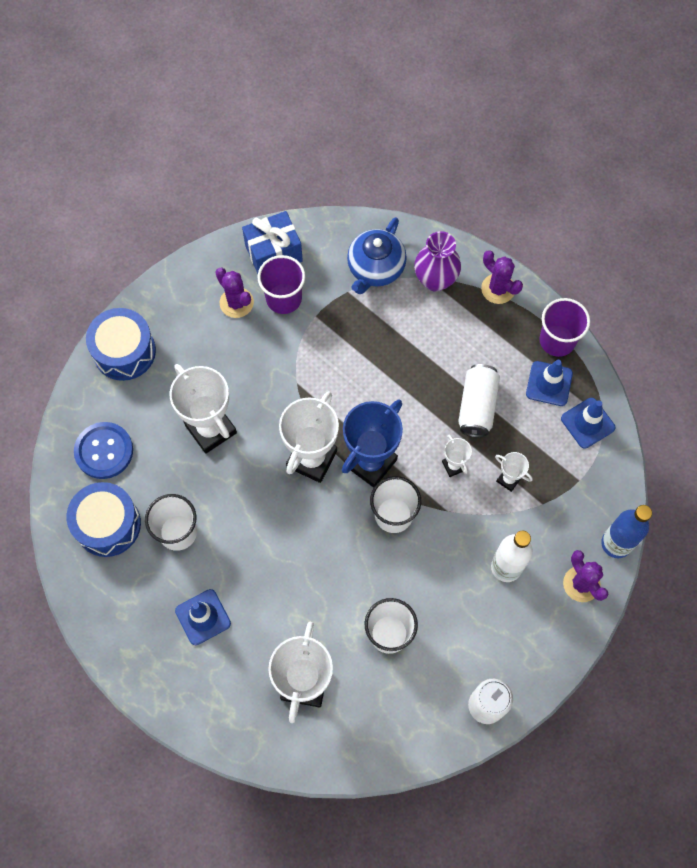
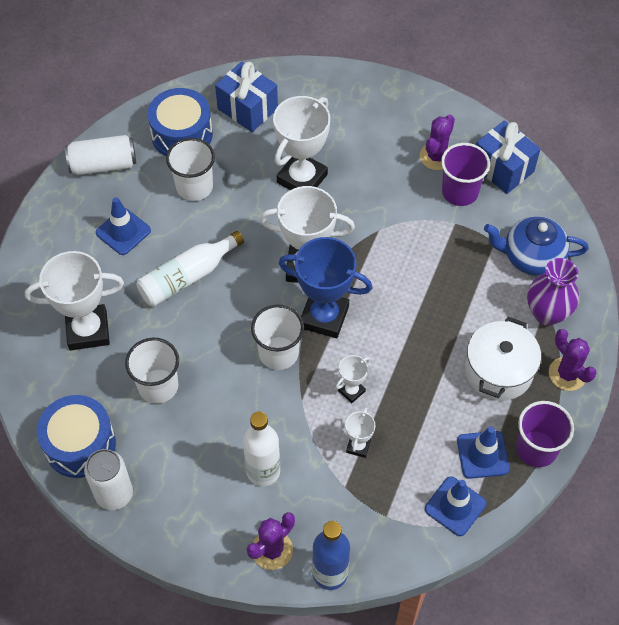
camera: 70 degrees right, 10 degrees down
blue button [74,422,133,479] -> blue gift [215,61,278,132]
blue drum [86,308,156,381] -> blue drum moved to [37,395,116,478]
white can [458,364,500,437] -> white can moved to [65,135,136,175]
purple cactus [481,250,523,304] -> purple cactus turned 60 degrees counterclockwise [549,329,597,391]
none -> white bottle [136,231,244,307]
none -> white pot [465,317,541,401]

